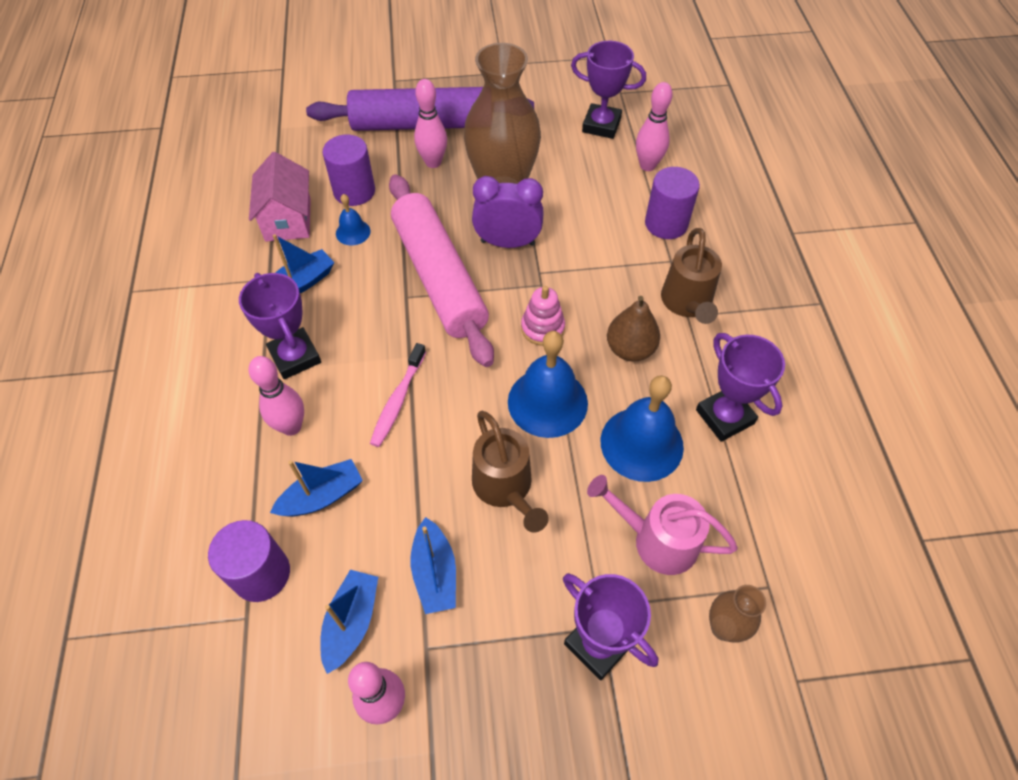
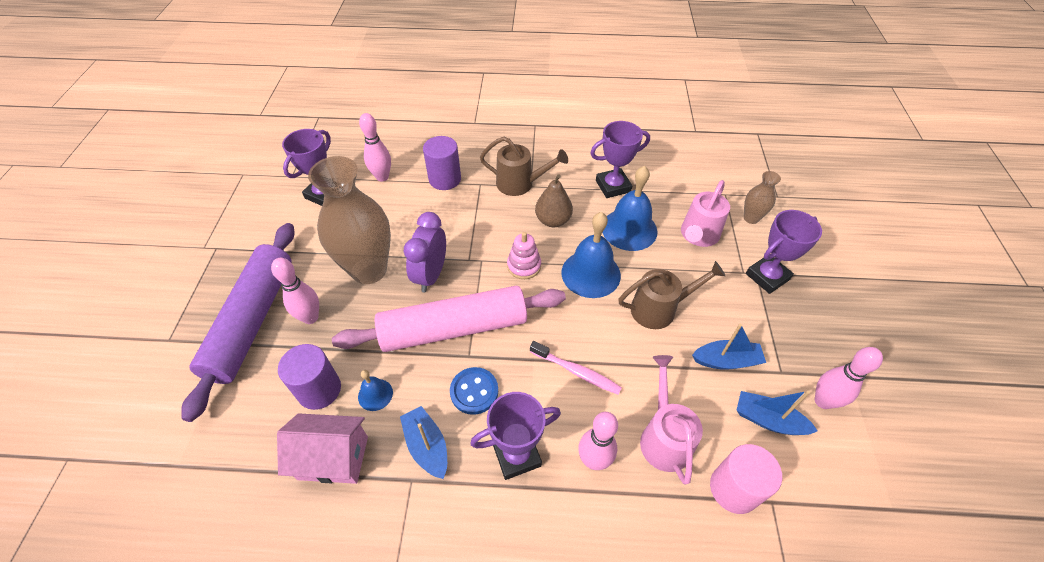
camera: 80 degrees left, 5 degrees down
purple cylinder [208,520,290,602] -> pink cylinder [710,444,782,514]
blue boat [270,459,363,517] -> pink watering can [640,355,703,485]
none -> blue button [450,367,498,415]

